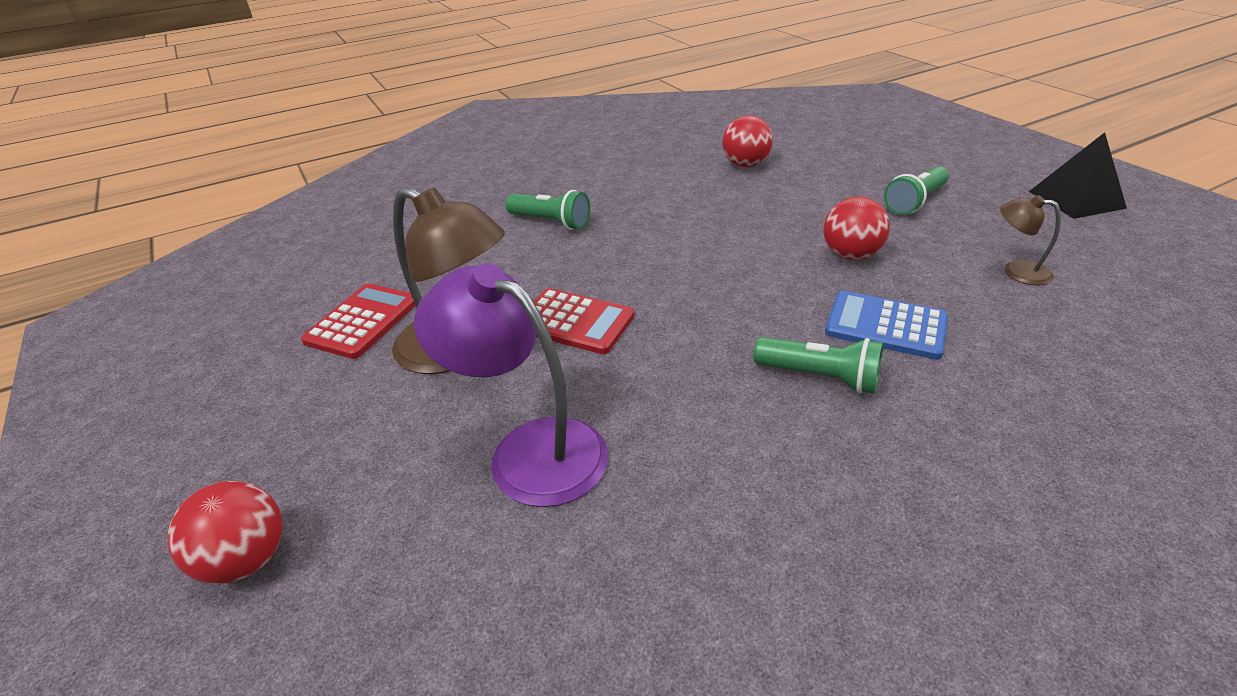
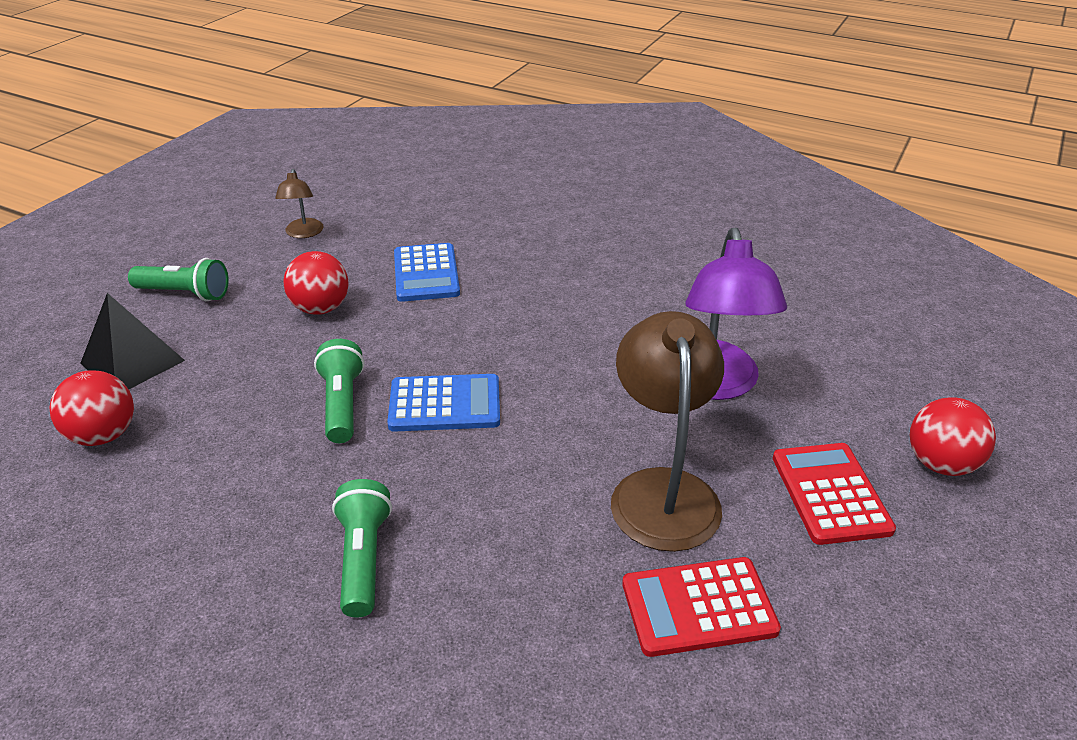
camera: 125 degrees left, 0 degrees up
red calculator [533,288,635,354] -> red calculator moved to [773,443,896,545]
green flashlight [754,337,883,394] -> green flashlight moved to [314,339,364,443]
black pyramid [1029,132,1127,219] -> black pyramid moved to [80,293,185,389]
none -> blue calculator [387,374,500,432]

